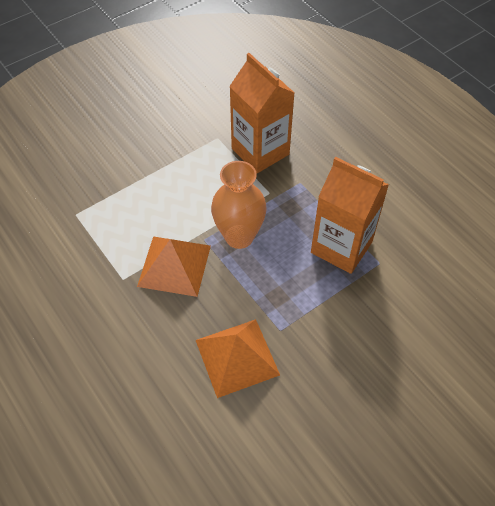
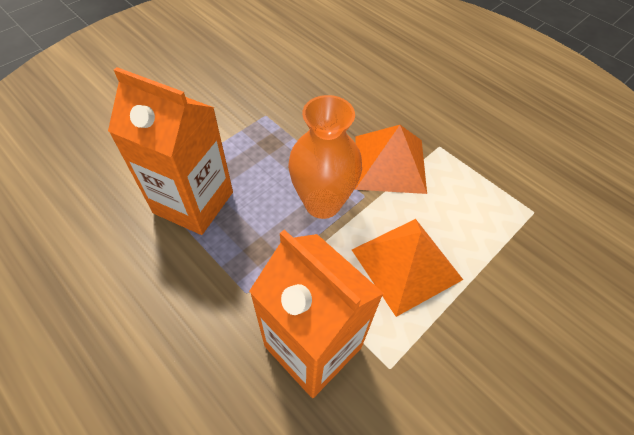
camera: 170 degrees right, 0 degrees up
orange pyramid [196,319,280,398] -> orange pyramid moved to [352,219,463,317]

